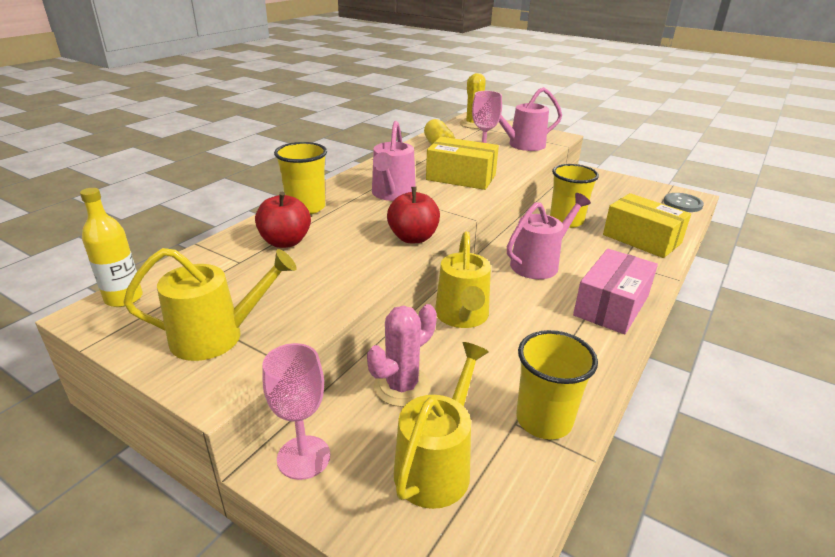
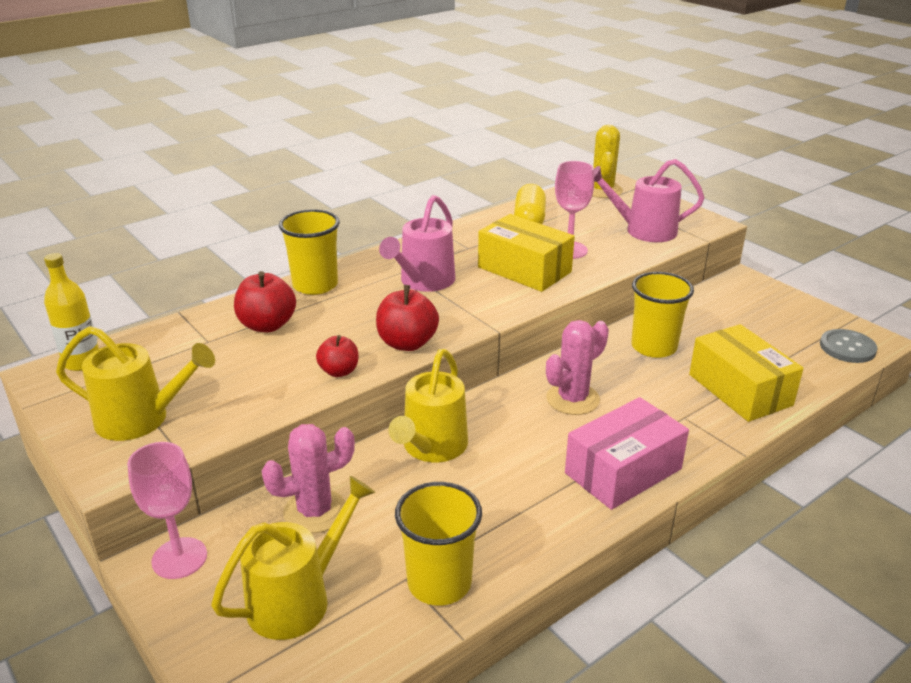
camera: 20 degrees right, 0 degrees up
pink watering can [507,193,591,279] -> pink cactus [546,320,609,415]
none -> red apple [316,335,358,377]

